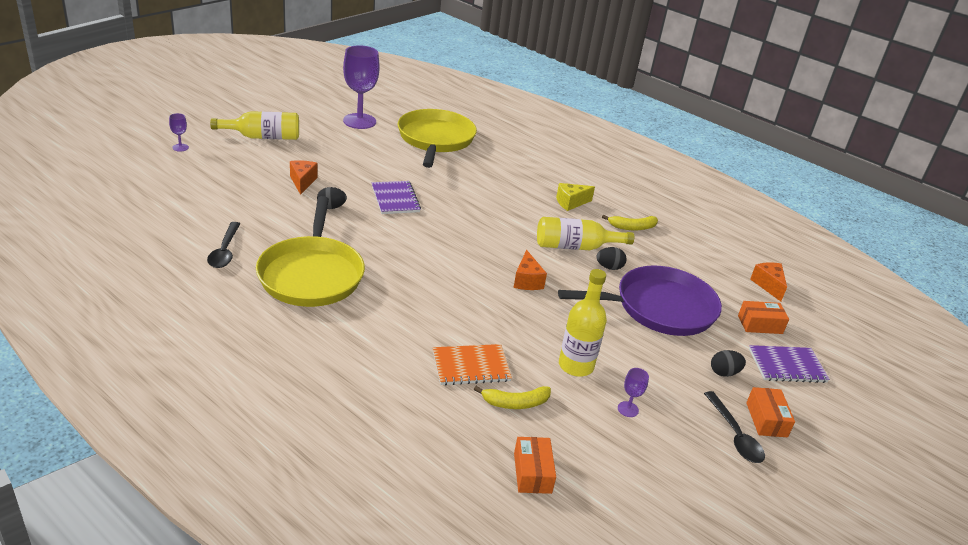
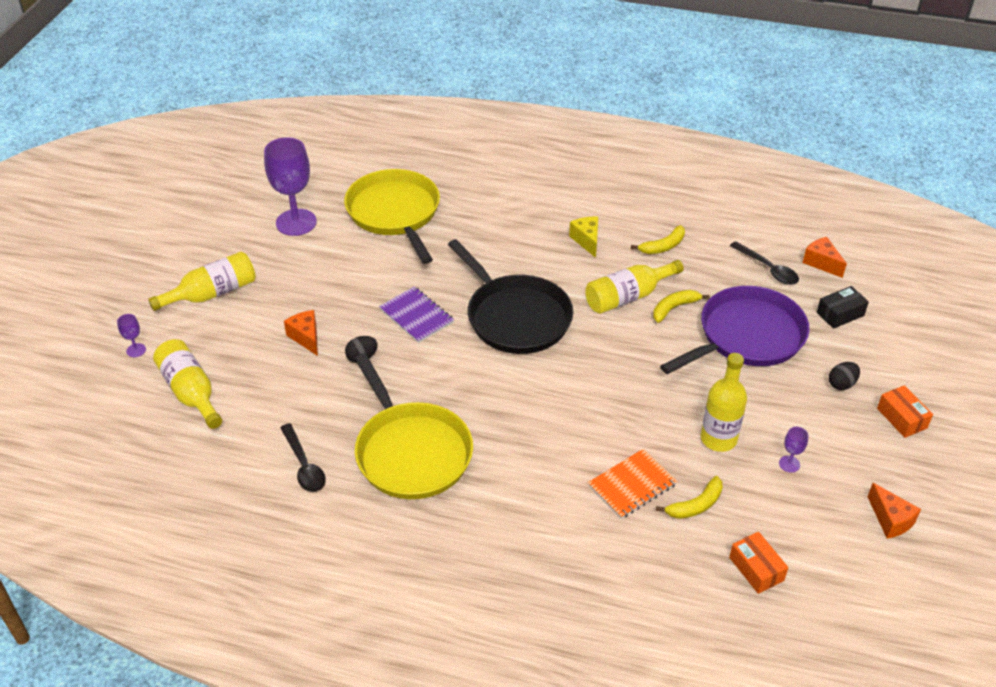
camera: 20 degrees left, 10 degrees up
orange cheese [514,250,547,290] -> orange cheese moved to [867,483,921,539]
yellow cheese [556,183,595,211] -> yellow cheese turned 120 degrees clockwise [569,217,598,258]
black egg [596,247,627,270] -> yellow banana [653,290,710,323]
black spoon [704,391,765,463] -> black spoon moved to [730,241,799,285]
orange box [738,301,789,334] -> black box [817,286,869,329]
purple notebook [749,345,830,383] -> none
none -> yellow bottle [153,339,222,429]
none -> black pan [448,239,573,354]

